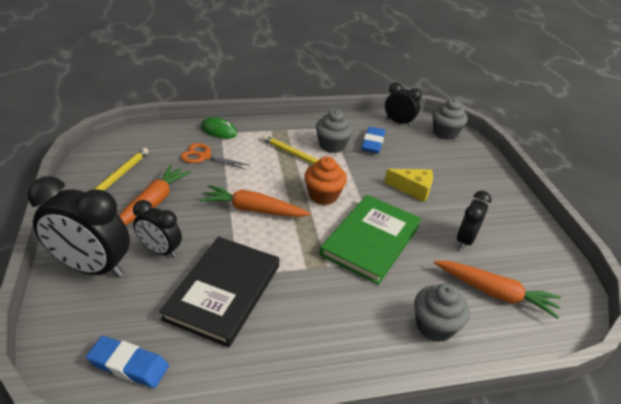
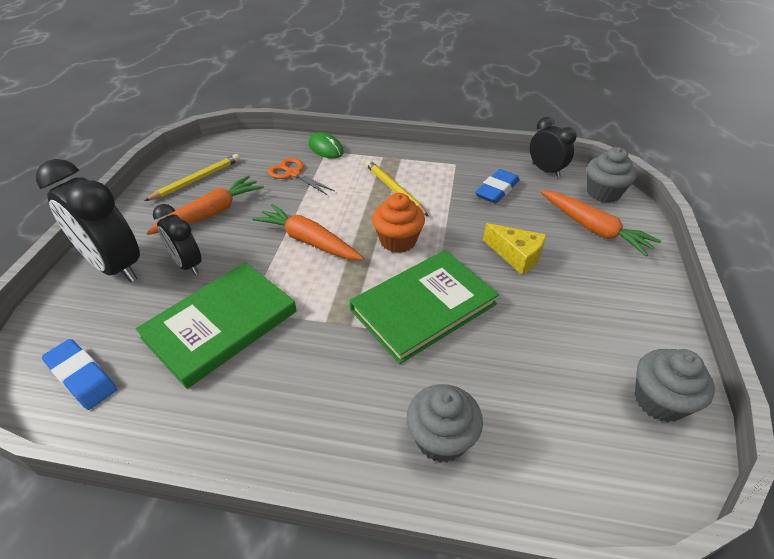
camera: 25 degrees right, 5 degrees up
black book [159,237,279,347] -> green book [136,262,297,389]
grey cupcake [316,109,353,153] -> grey cupcake moved to [635,349,715,422]
orange carrot [434,261,561,319] -> orange carrot moved to [541,190,661,256]
black clock [457,191,492,250] -> none

